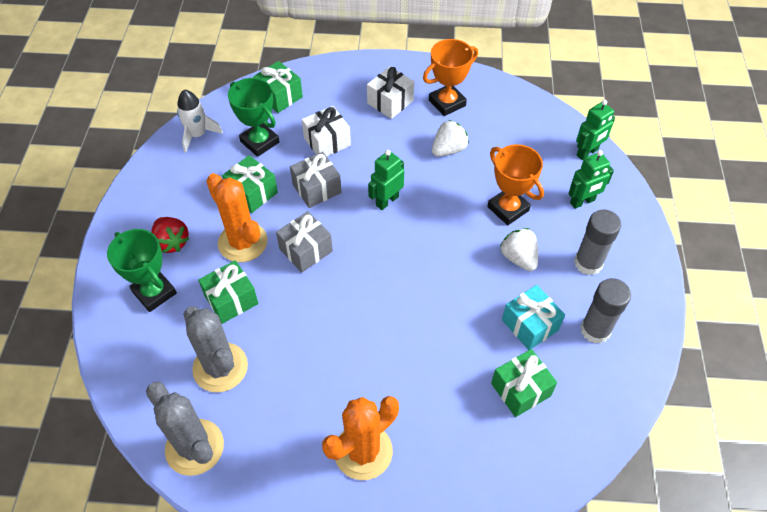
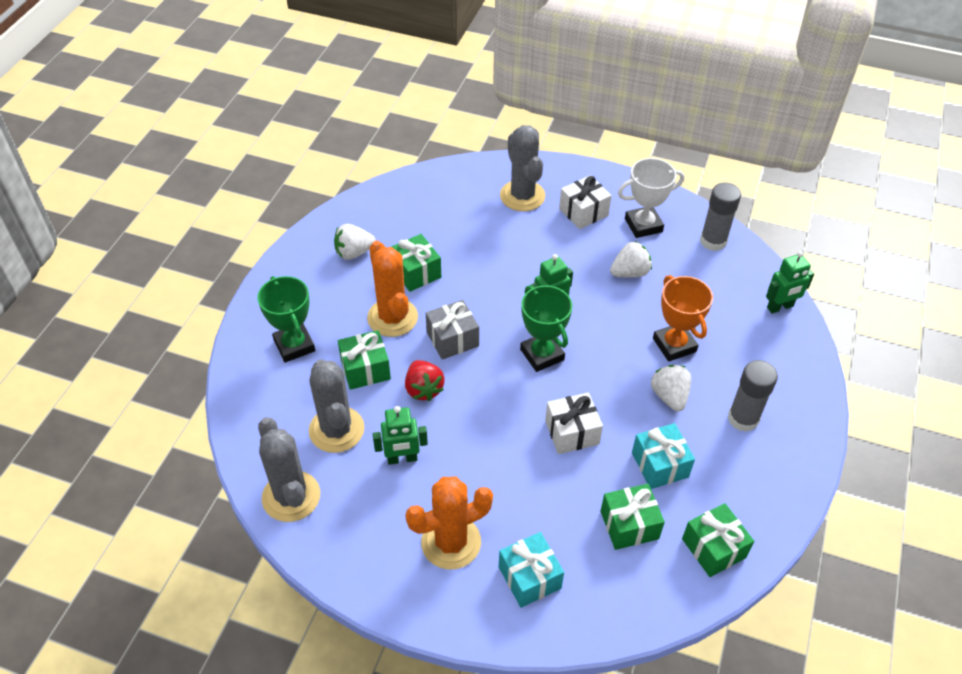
camera: 15 degrees right, 5 degrees down
red strawberry [151,217,189,253] -> red strawberry moved to [405,360,445,401]
white rocket [177,89,223,153] -> none
green trophy [228,78,279,157] -> green trophy moved to [520,285,572,372]
green gift [253,61,303,113] -> green gift moved to [682,503,754,577]
grey gift [290,152,342,208] -> none
white gift [302,106,351,156] -> white gift moved to [545,393,603,454]
orange trophy [423,39,478,116] -> white trophy [618,158,684,238]
green robot [569,150,614,209] -> green robot moved to [373,406,428,465]
grey glue stick [580,278,631,344] -> grey glue stick moved to [700,183,741,251]
none -> white strawberry [334,224,376,260]
none -> turquoise gift [499,532,564,608]
none -> grey cactus [500,125,545,211]

